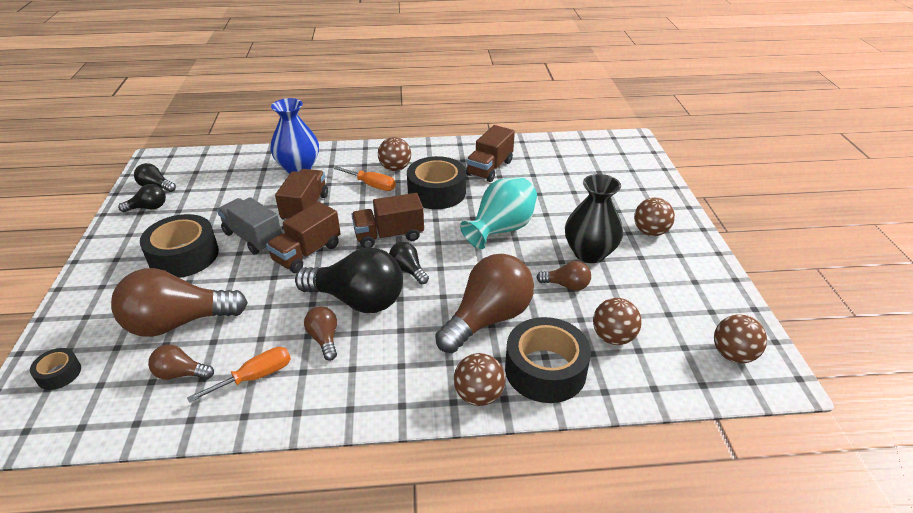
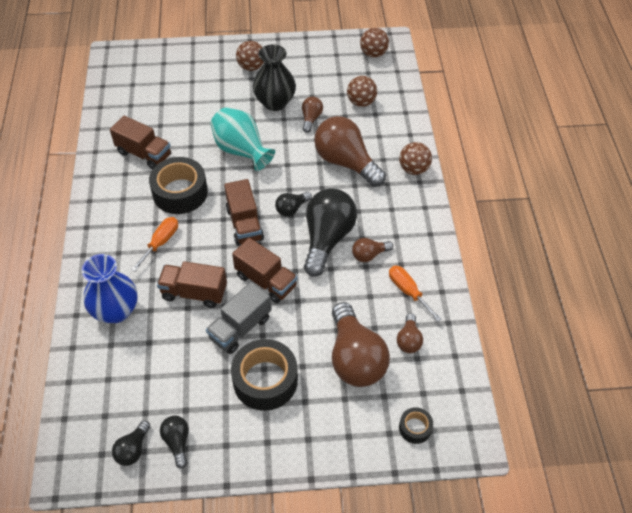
camera: 90 degrees left, 15 degrees up
brown ball [378,137,411,171] -> none
black tape [505,317,591,403] -> none

